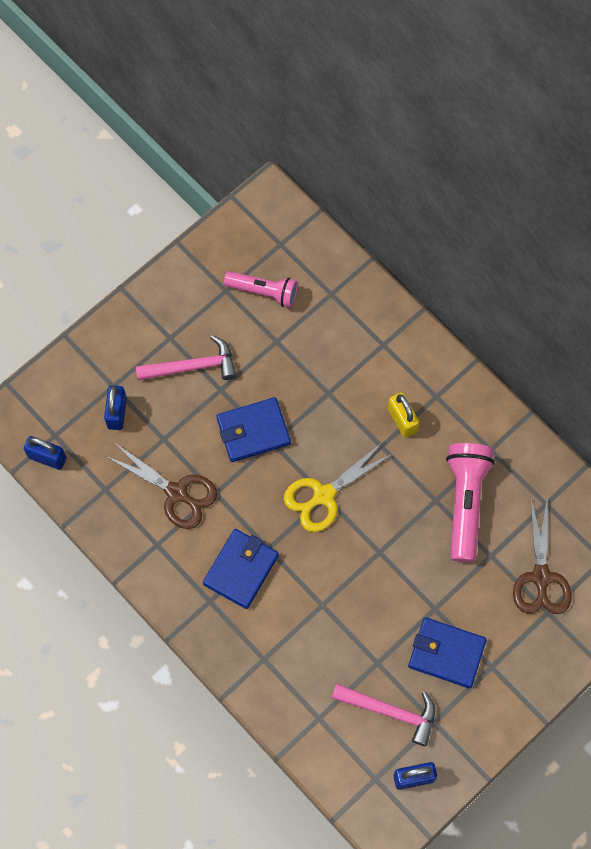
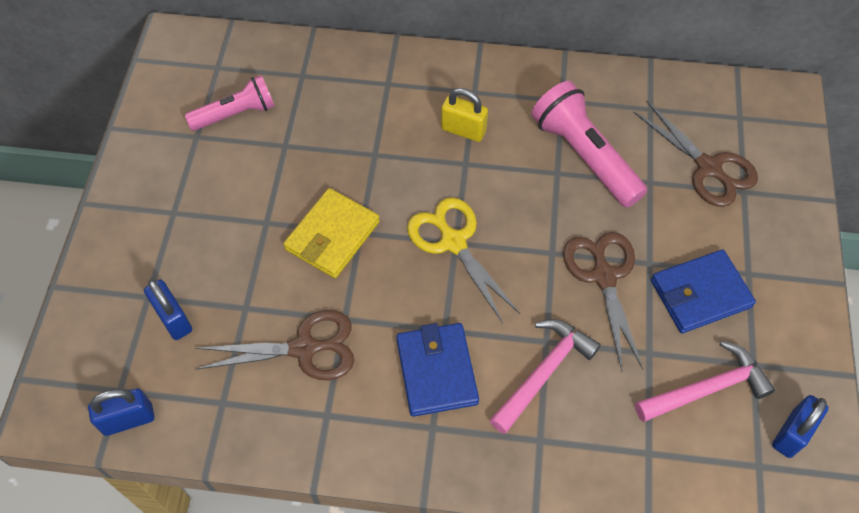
camera: 40 degrees left, 10 degrees down
pink hammer [136,335,236,381] -> pink hammer moved to [490,319,601,434]
blue wallet [217,397,291,462] -> yellow wallet [284,188,380,278]
yellow scissors [284,442,394,532] -> yellow scissors turned 135 degrees clockwise [407,197,520,323]
none -> brown scissors [563,232,643,371]

